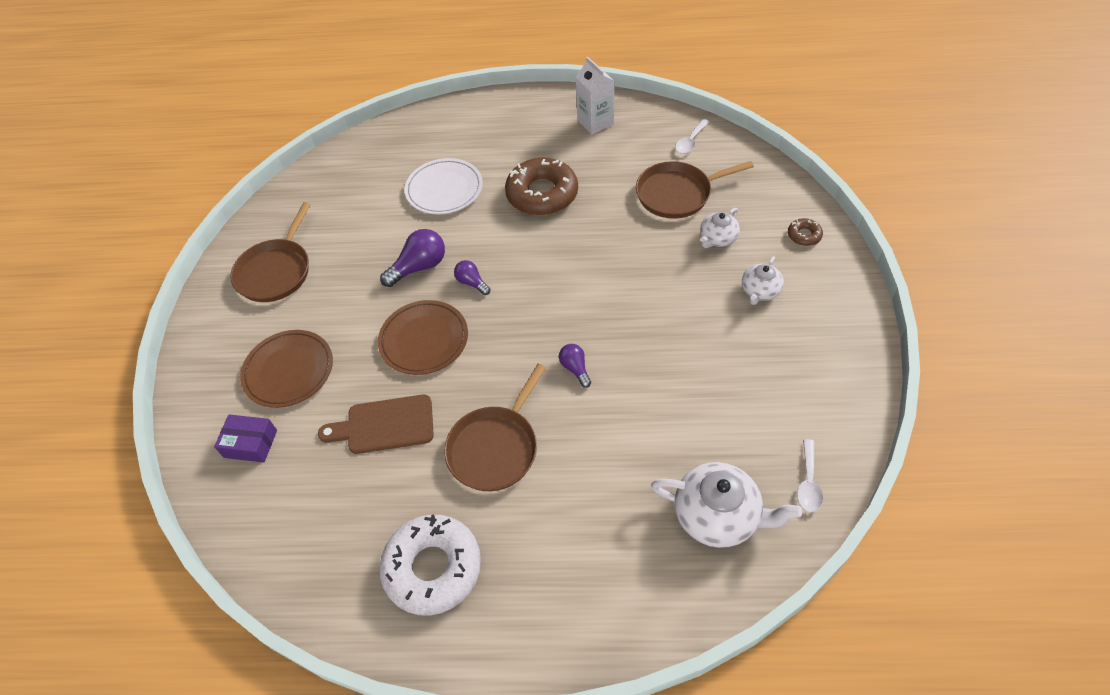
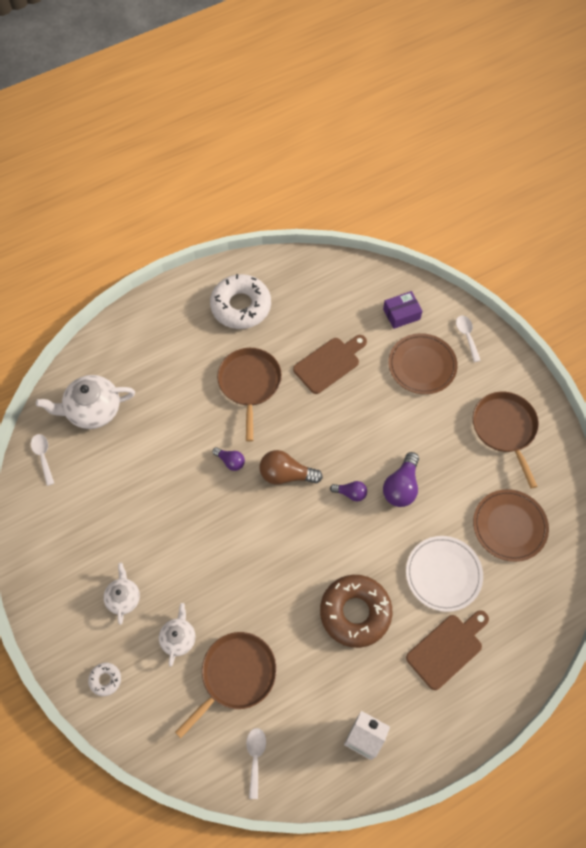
camera: 145 degrees right, 10 degrees up
brown plate [378,300,468,375] -> brown plate moved to [473,489,549,562]
brown donut [788,218,823,246] -> white donut [88,663,121,696]
none -> brown light bulb [259,450,323,484]
none -> brown cutting board [406,610,489,690]
none -> white spoon [456,316,481,362]

